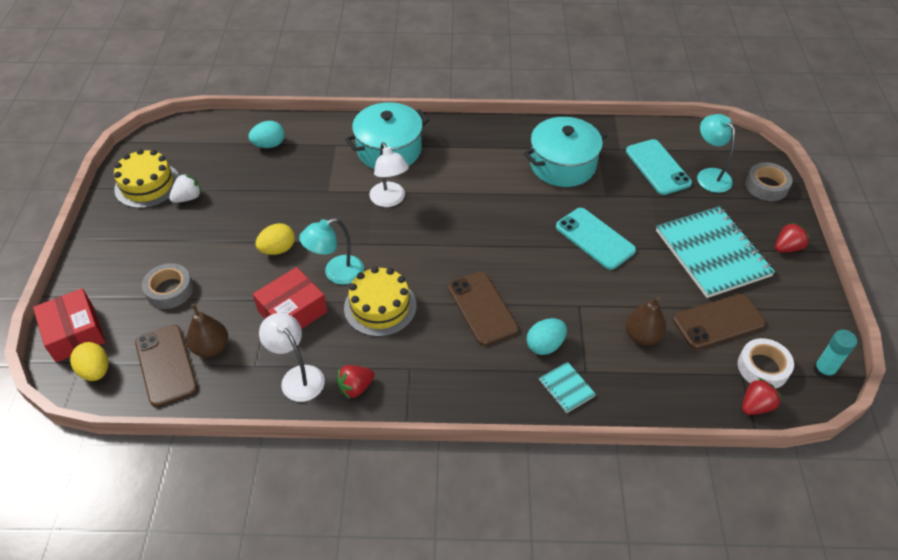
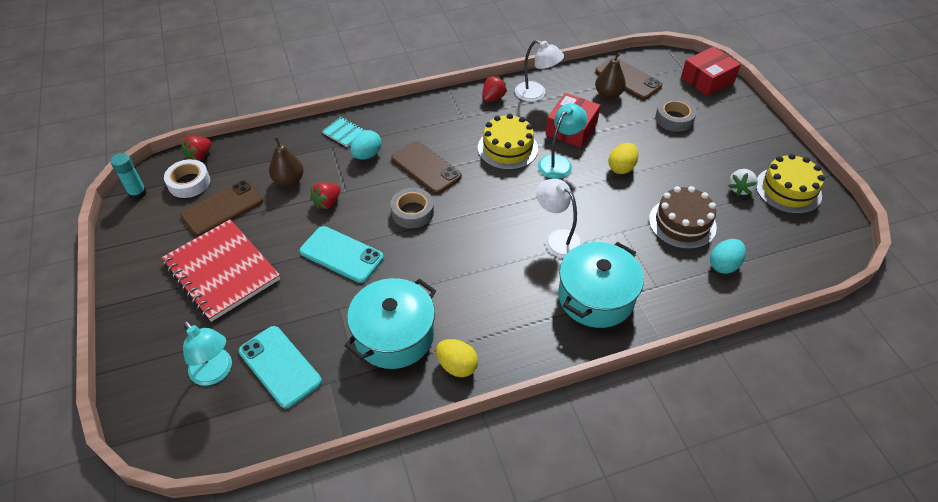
camera: 160 degrees right, 0 degrees up
red box [33,288,105,362] -> red box turned 75 degrees counterclockwise [681,46,741,96]
yellow egg [70,342,109,381] -> yellow egg moved to [436,339,478,377]
turquoise notebook [656,206,775,298] -> red notebook [162,219,280,322]
grey tape [746,162,792,201] -> grey tape moved to [390,188,434,229]
red strawberry [775,222,810,252] -> red strawberry moved to [310,182,340,209]
none -> brown cake [649,186,717,249]

